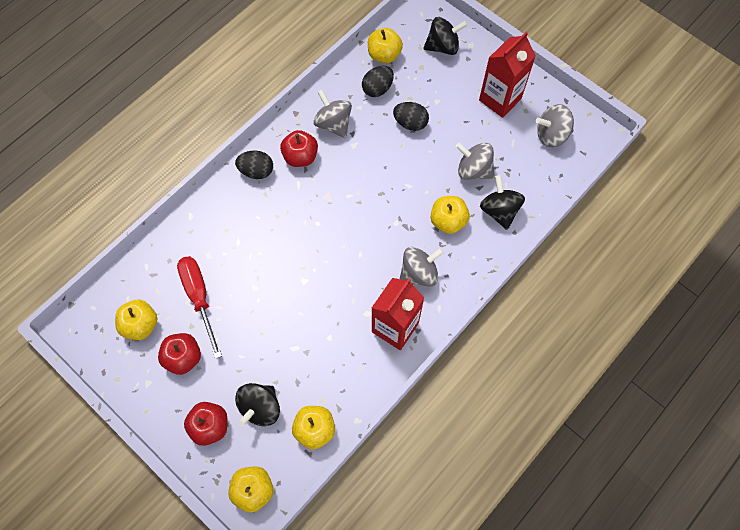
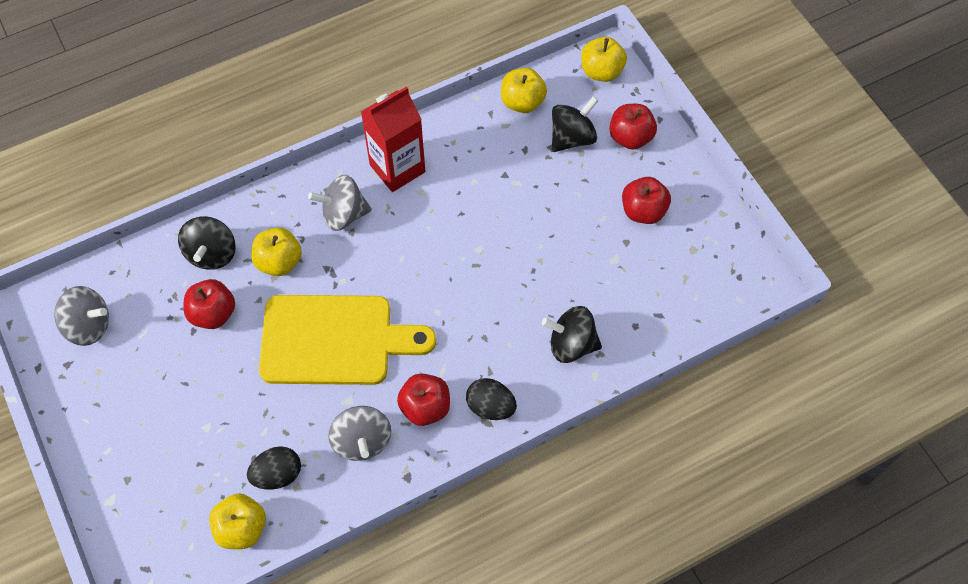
camera: 160 degrees left, 5 degrees down
yellow apple [115,300,157,340] -> none
red screwdriver [177,256,222,359] -> none
black egg [393,102,429,131] -> none
black spinning top [424,17,468,55] -> black spinning top moved to [542,306,602,363]
grey spinning top [456,143,495,180] -> red apple [184,279,235,329]
red carton [479,32,536,118] -> none
none -> yellow cutting board [259,295,436,385]

